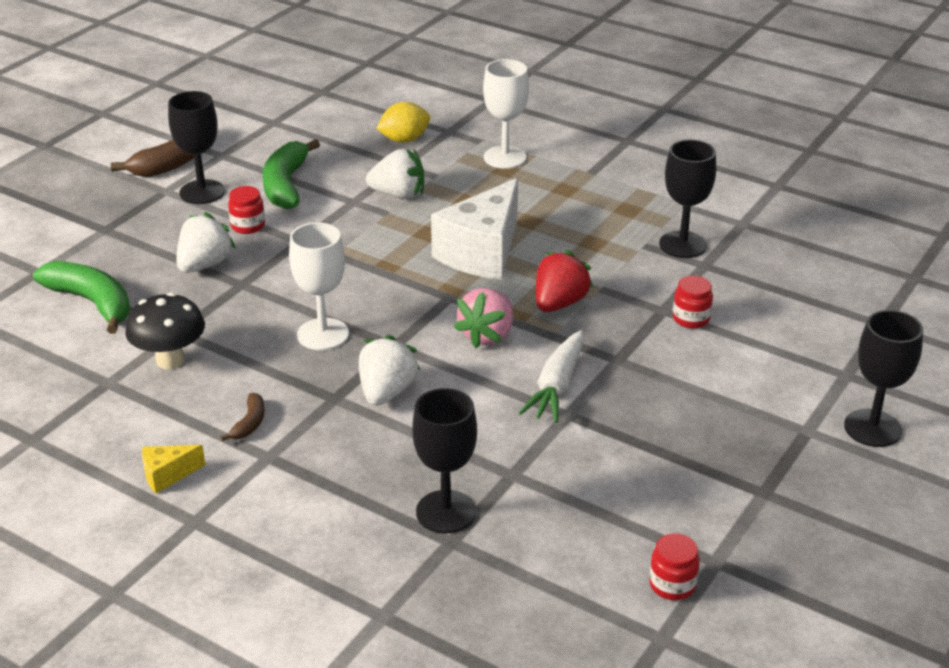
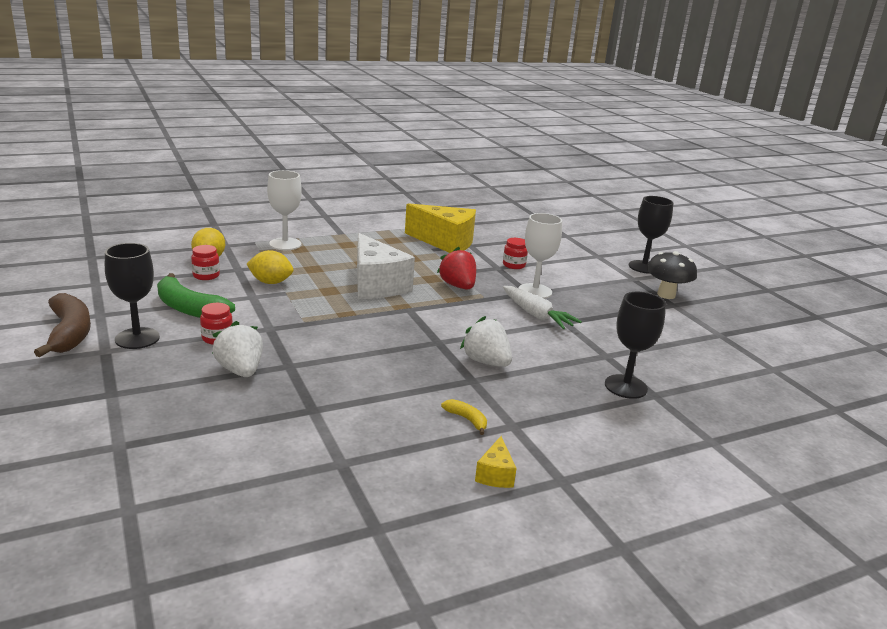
camera: 60 degrees left, 10 degrees down
green banana [33,261,130,334] -> none
black mushroom [125,293,205,369] -> black mushroom moved to [647,251,697,299]
brown banana [220,393,265,441] -> yellow banana [441,399,487,435]
white goblet [289,222,349,350] -> white goblet moved to [519,213,562,299]
white strawberry [366,149,424,199] -> yellow lemon [247,250,294,284]
pink strawberry [454,288,513,348] -> none
red jar [649,533,700,600] -> red jar moved to [191,245,220,280]
black goblet [659,140,716,258] -> yellow cheese [405,203,476,253]

